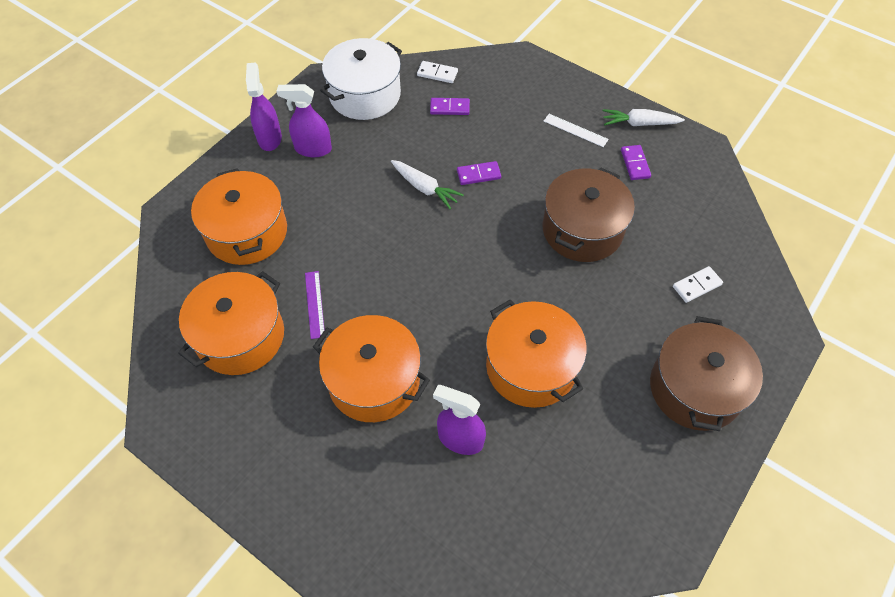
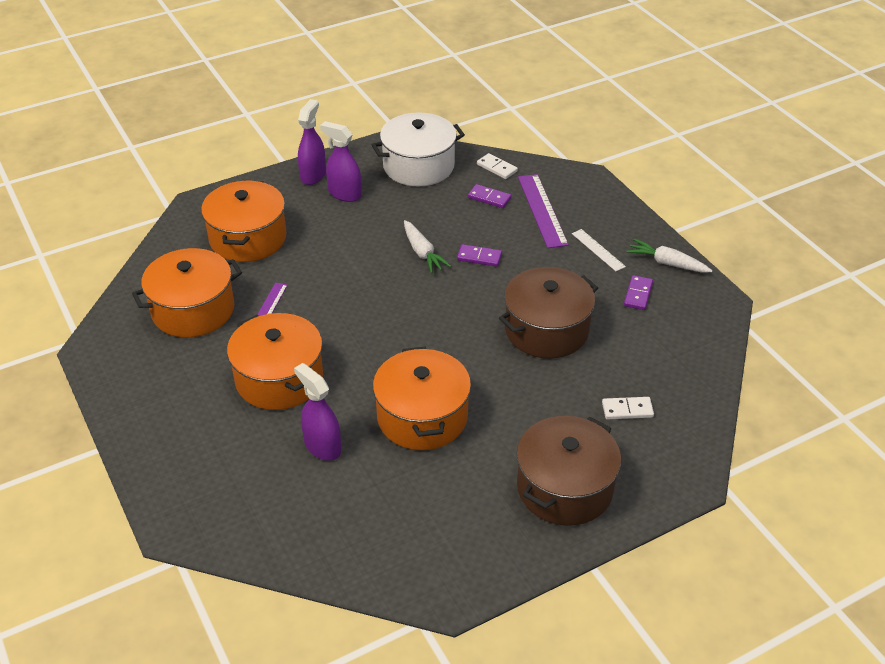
camera: 25 degrees right, 15 degrees down
none -> purple ruler [518,174,569,248]

